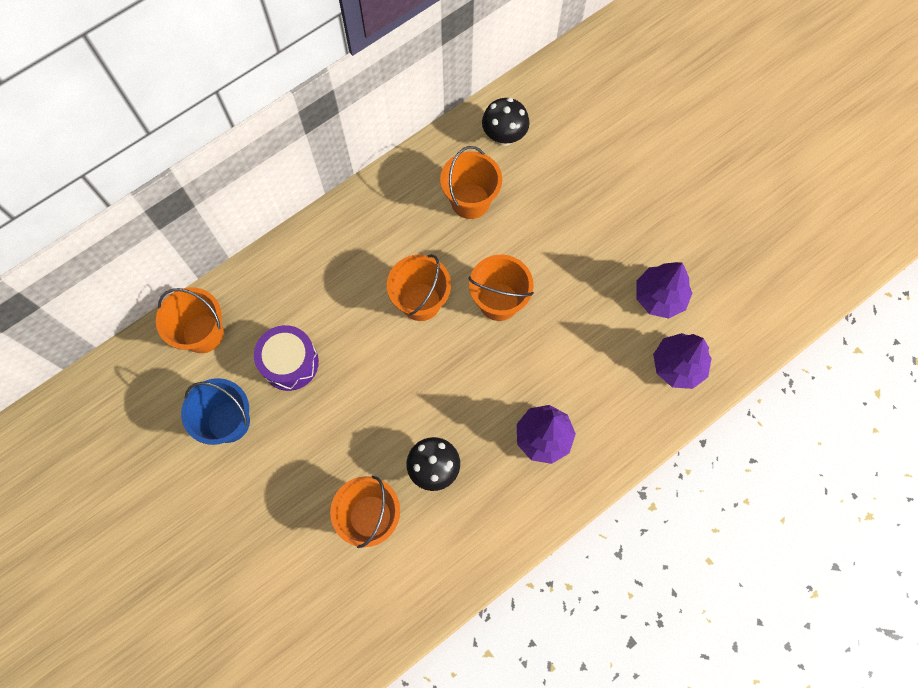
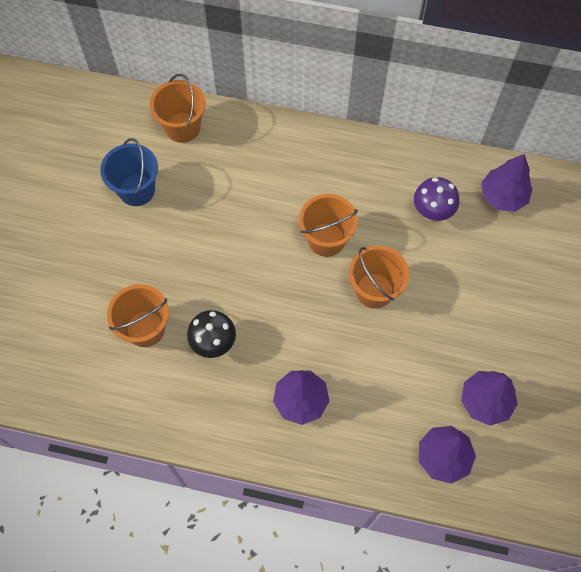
camera: 50 degrees right, 5 degrees down
purple drum [254,325,319,391] -> none
orange bucket [440,146,502,219] -> purple mushroom [414,177,459,221]
black mushroom [482,98,530,146] -> purple tree [482,154,533,212]

